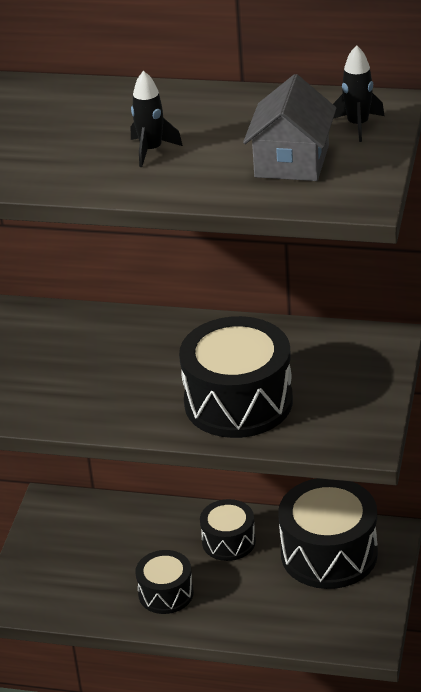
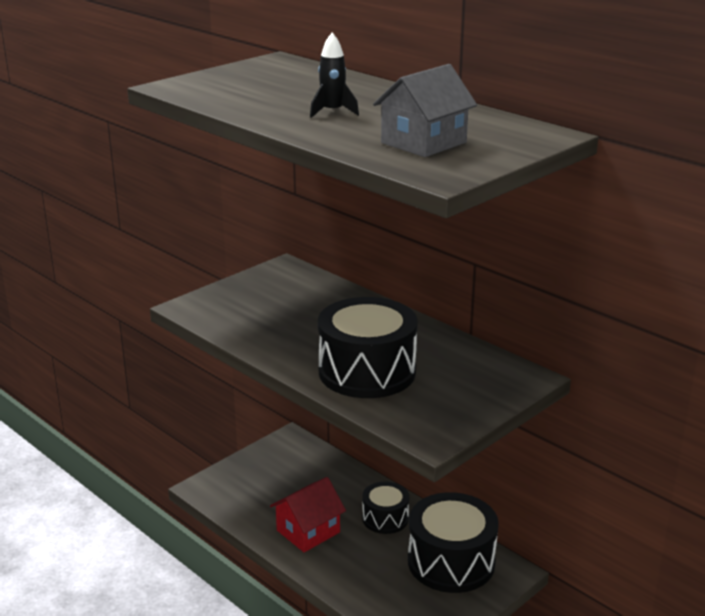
camera: 30 degrees right, 10 degrees down
black drum [135,550,194,614] -> red house [270,477,346,552]
black rocket [333,45,385,142] -> none

